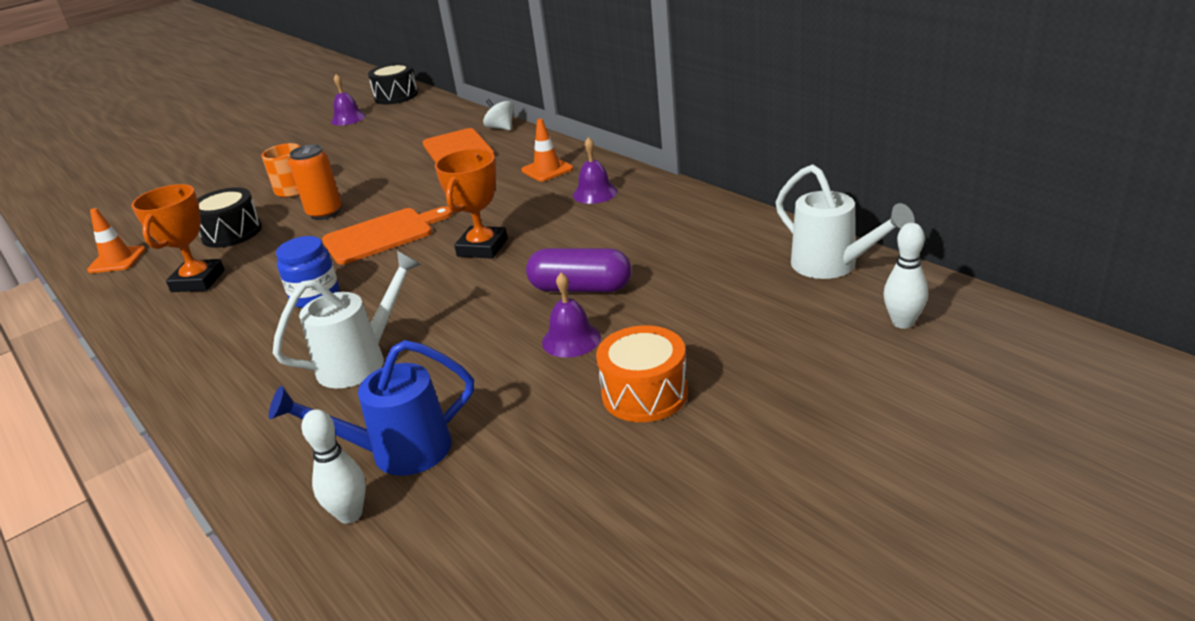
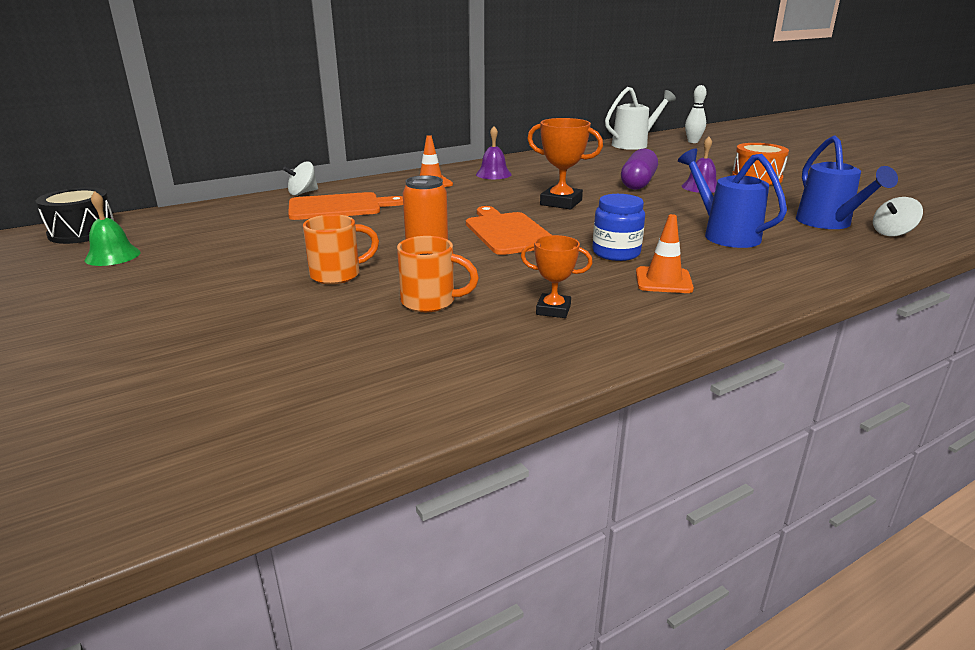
camera: 85 degrees left, 5 degrees down
orange traffic cone [87,208,146,273] -> orange traffic cone moved to [636,214,694,293]
orange trophy [131,184,225,292] -> orange trophy [521,235,593,318], size x0.62
black drum [197,187,262,248] -> orange mug [397,236,479,312]
white watering can [273,251,422,388] -> blue watering can [678,148,787,248]
white bowling pin [301,409,366,524] -> white spinning top [873,197,923,237]
purple bell [331,74,366,125] -> green bell [85,191,140,266]

